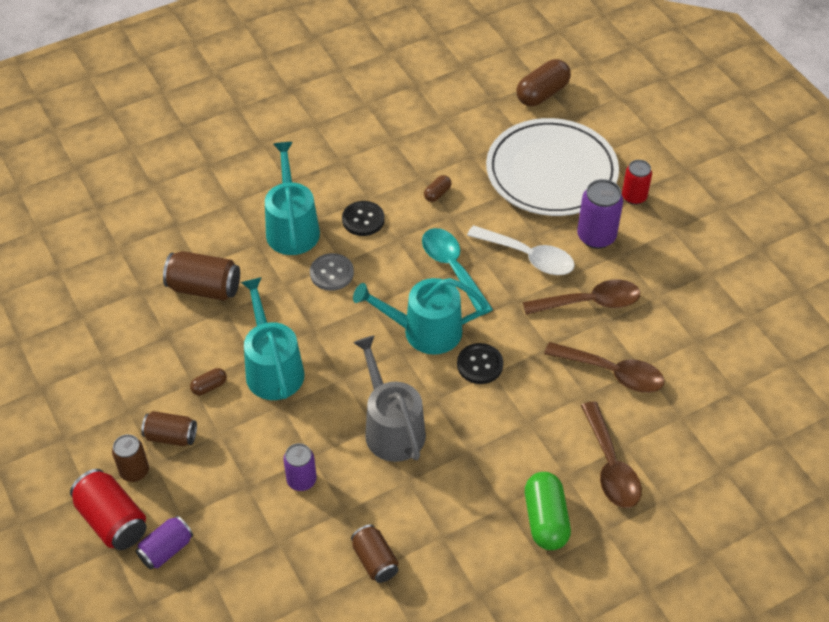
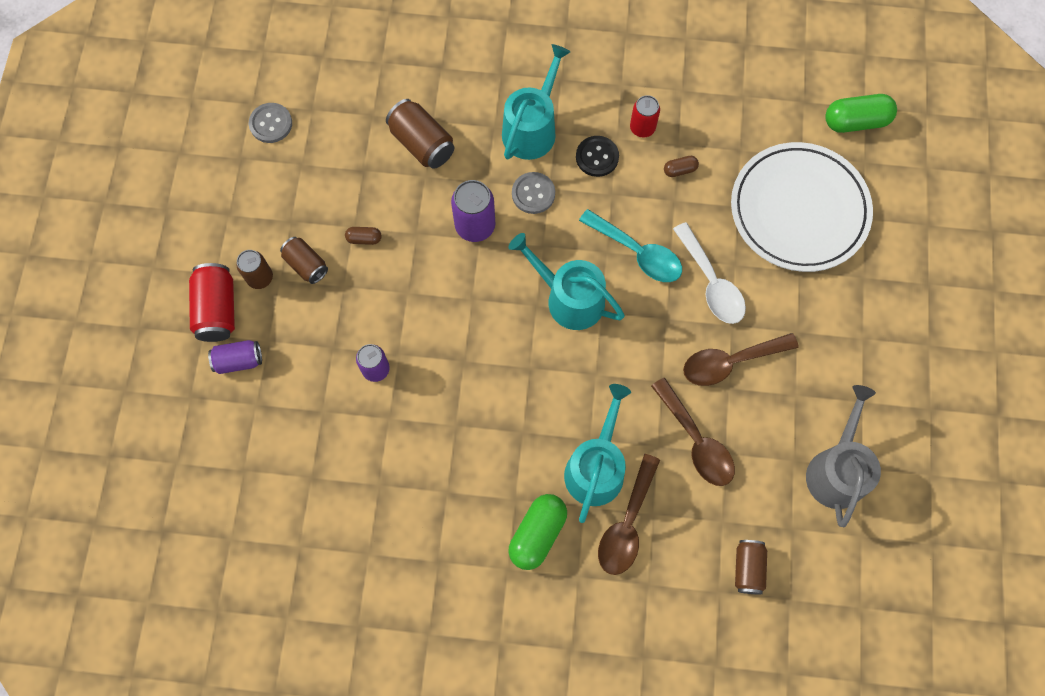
camera: 35 degrees right, 20 degrees up
turquoise watering can [241,277,305,400] -> turquoise watering can moved to [564,384,631,523]
brown can [351,525,399,583] -> brown can moved to [735,540,767,594]
grey watering can [353,335,426,462] -> grey watering can moved to [806,385,881,527]
turquoise spoon [422,228,493,316] -> turquoise spoon turned 120 degrees clockwise [579,209,682,282]
black button [457,343,503,384] -> none
brown capsule [517,59,571,106] -> green capsule [825,94,897,133]
brown spoon [523,280,640,315] -> brown spoon turned 135 degrees clockwise [683,333,799,386]
purple can [577,179,623,249] -> purple can moved to [451,180,495,242]
red can [622,160,652,205] -> red can moved to [630,95,660,137]
none -> grey button [249,103,292,143]

